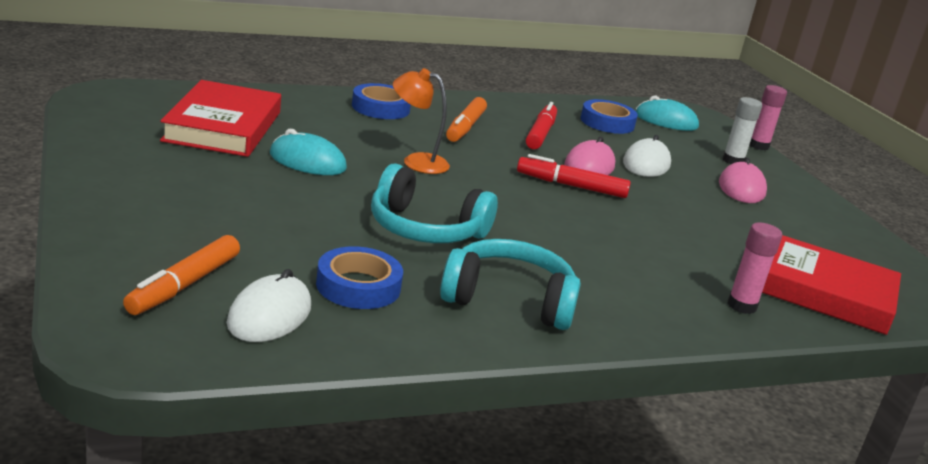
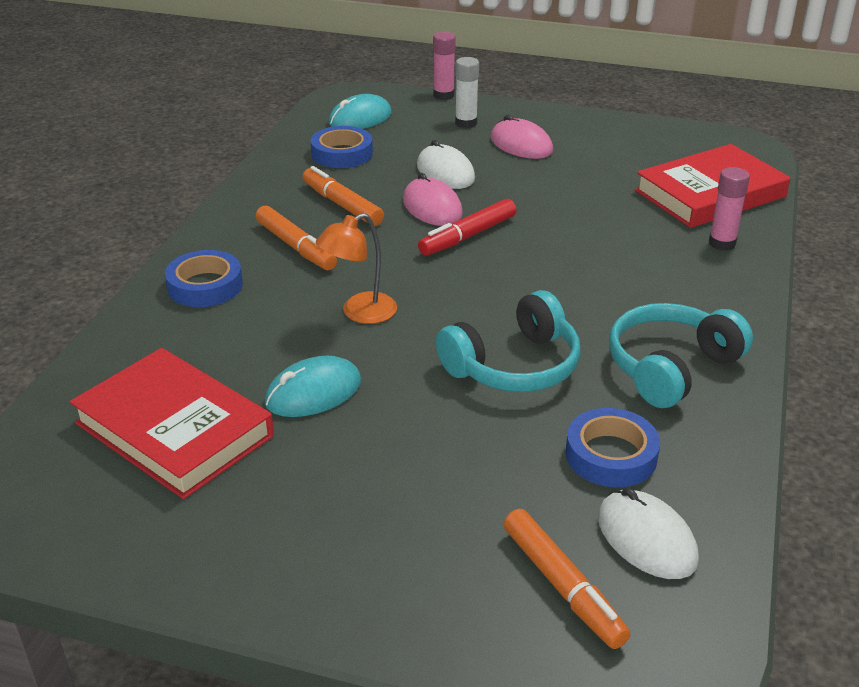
camera: 50 degrees left, 10 degrees up
red marker [526,102,557,149] -> orange marker [303,166,384,226]

